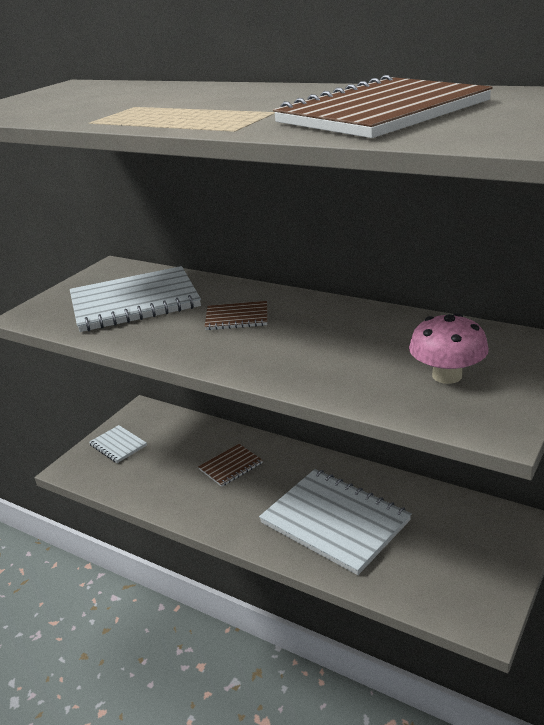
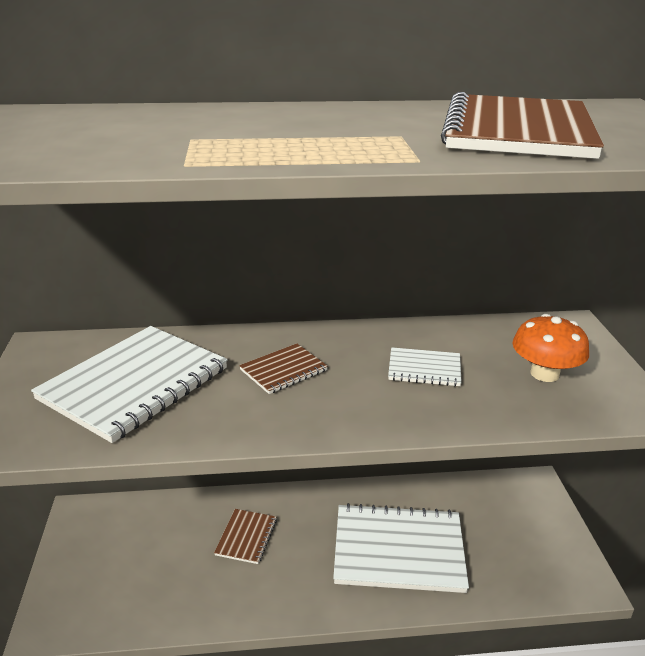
camera: 40 degrees left, 0 degrees up
white notebook [89,425,147,463] -> white notebook moved to [388,347,462,386]
pink mushroom [409,313,489,384] -> orange mushroom [512,314,589,382]

